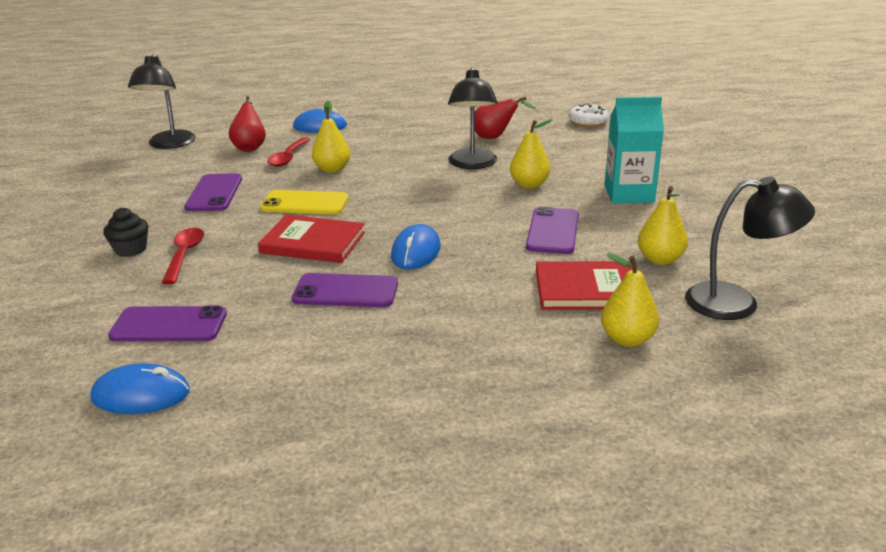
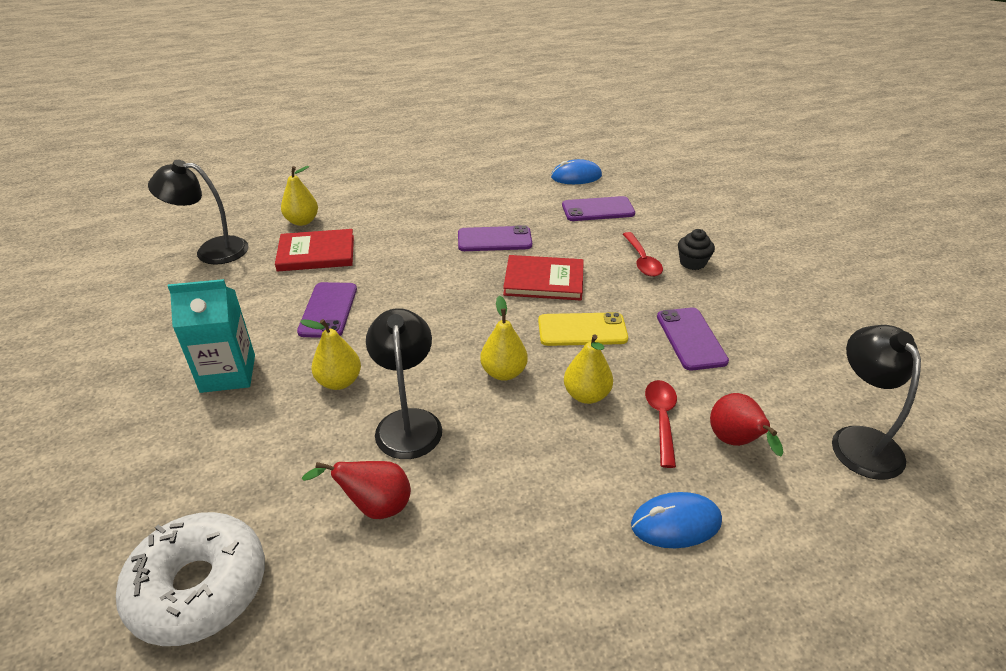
camera: 170 degrees right, 10 degrees up
blue mouse [391,224,440,270] -> none
white donut [569,103,609,127] -> white donut [116,512,265,646], size x1.84
yellow pear [638,186,688,265] -> yellow pear moved to [480,295,528,381]

